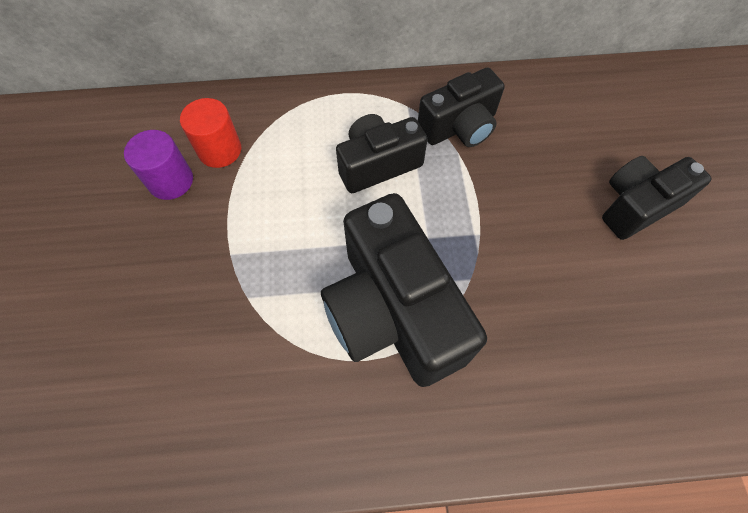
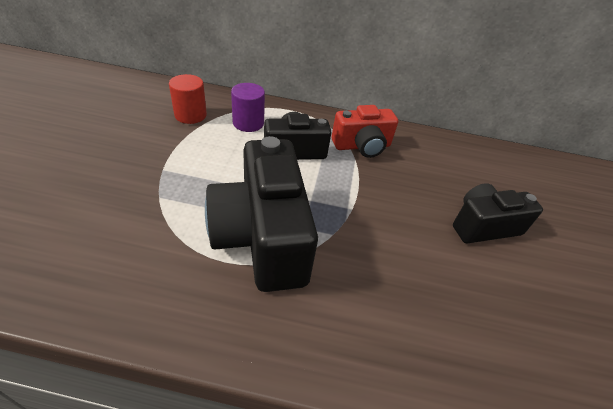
camera: 10 degrees right, 20 degrees down
purple cylinder [124,130,193,200] -> purple cylinder moved to [231,83,265,132]
black camera [418,67,504,147] -> red camera [331,105,398,158]

